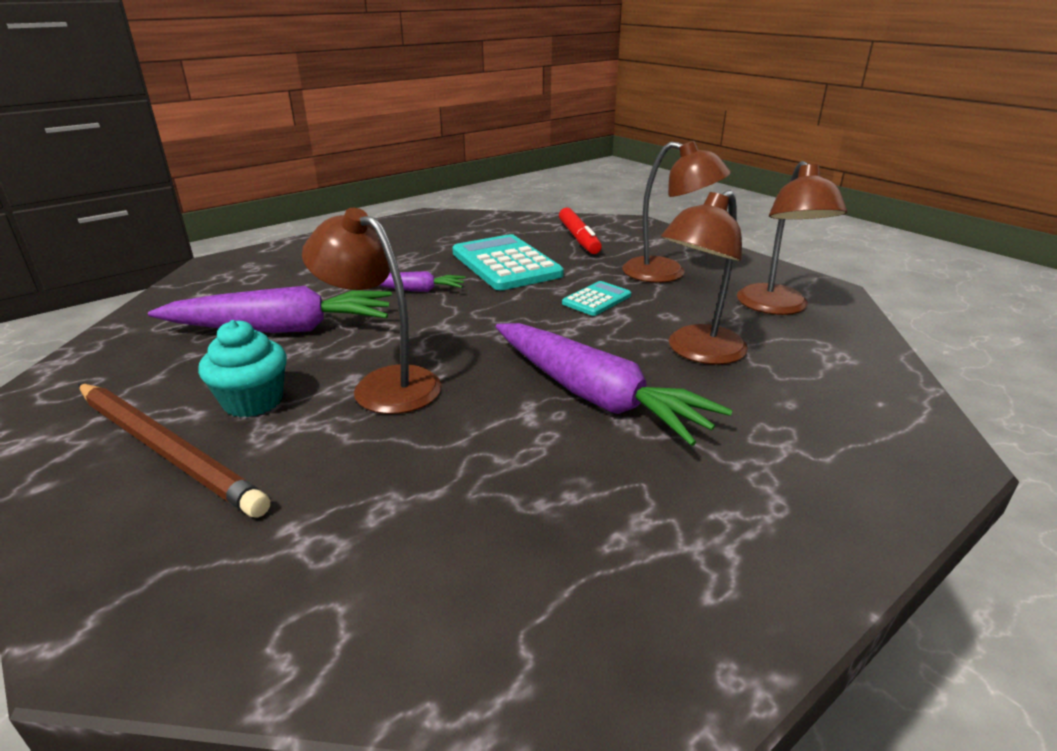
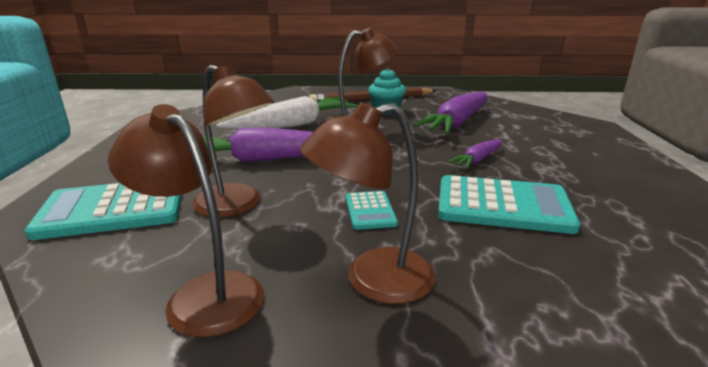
camera: 130 degrees right, 5 degrees down
red marker [559,207,602,254] -> none
brown lamp [661,190,748,365] -> brown lamp turned 135 degrees clockwise [192,65,274,217]
none -> turquoise calculator [25,183,182,240]
none -> white carrot [216,96,357,130]

